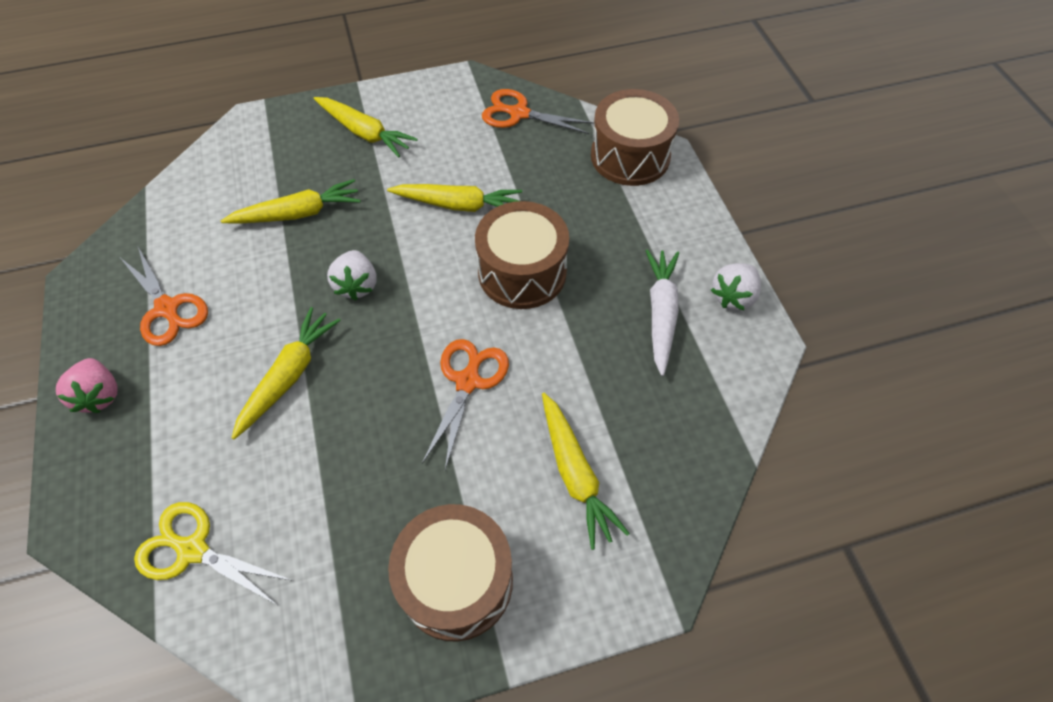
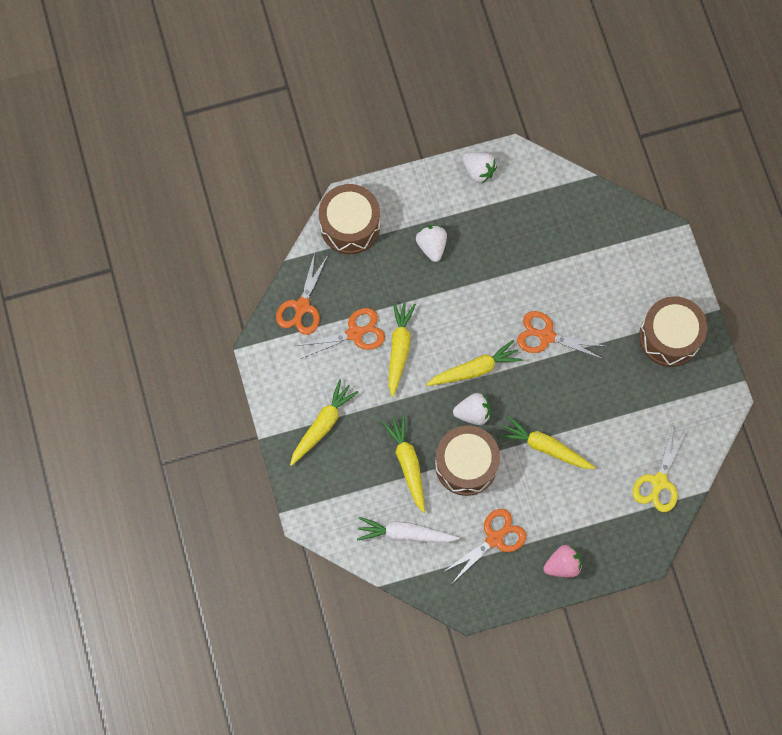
camera: 90 degrees left, 15 degrees up
brown drum [475,201,569,309] -> brown drum moved to [435,425,500,496]
yellow carrot [542,393,630,550] -> yellow carrot moved to [426,340,522,386]
white carrot [645,249,679,376] -> white carrot moved to [357,517,460,543]
none -> orange scissors [296,308,385,359]
none -> white strawberry [416,225,447,262]

